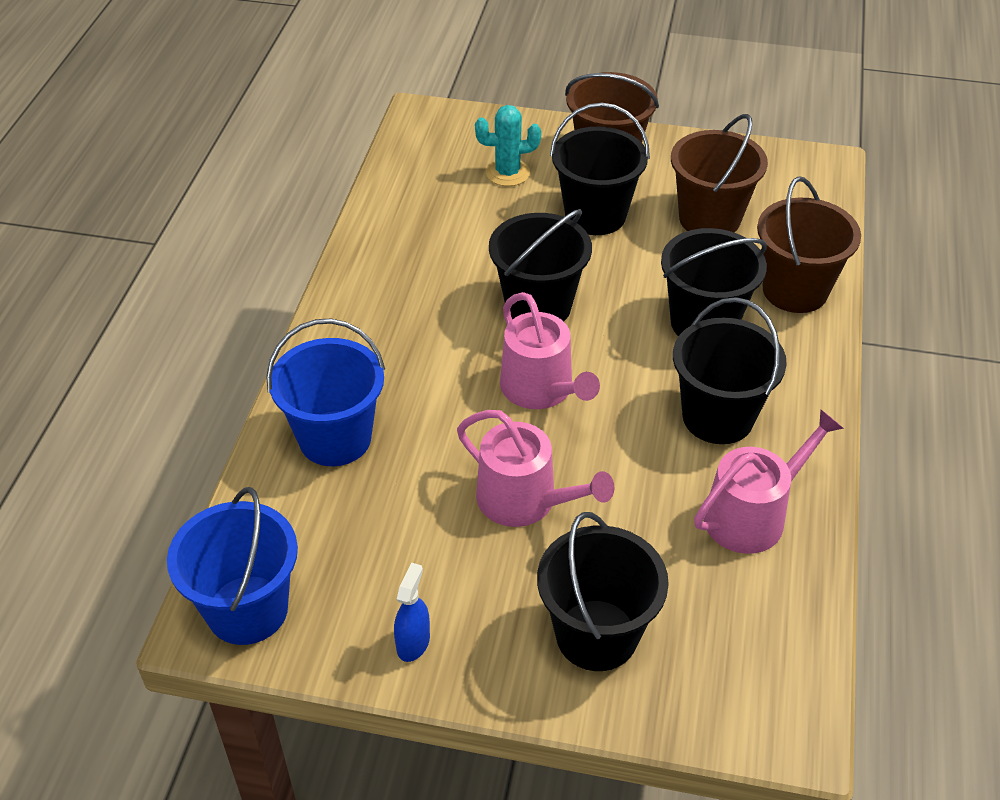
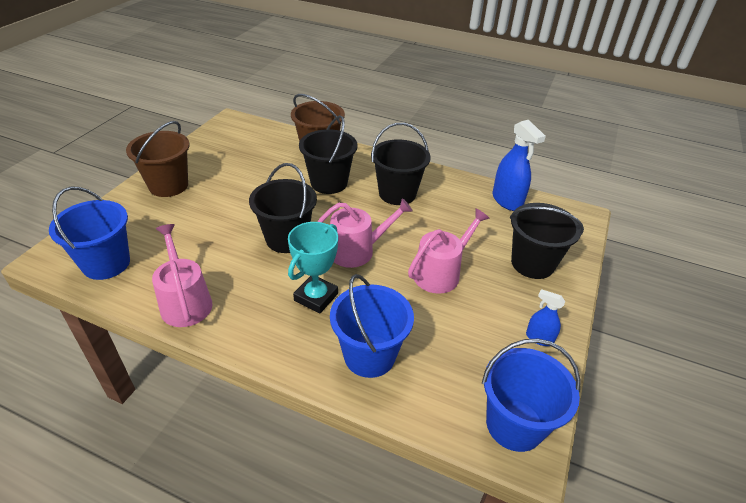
camera: 80 degrees left, 5 degrees down
turquoise cactus [475,105,541,186] -> none
black bucket [550,103,650,235] -> none
brown bucket [671,114,768,233] -> none
pink watering can [694,409,844,554] -> pink watering can moved to [152,224,213,327]
none -> blue bucket [49,187,130,280]
none -> turquoise trophy [288,222,338,314]
none -> blue spray bottle [492,120,546,211]

